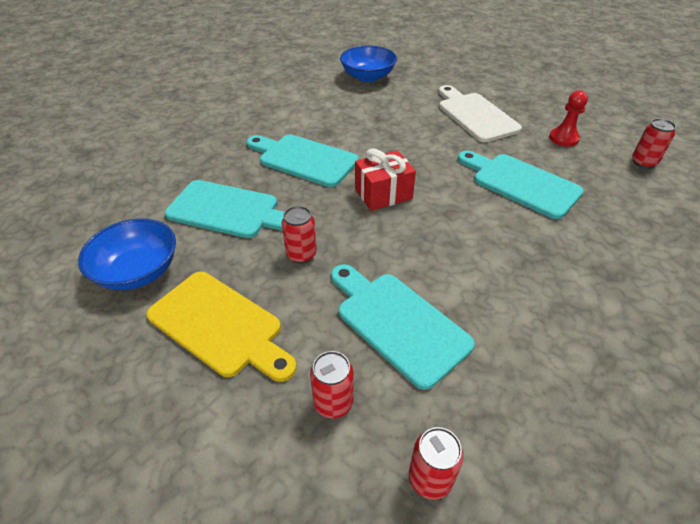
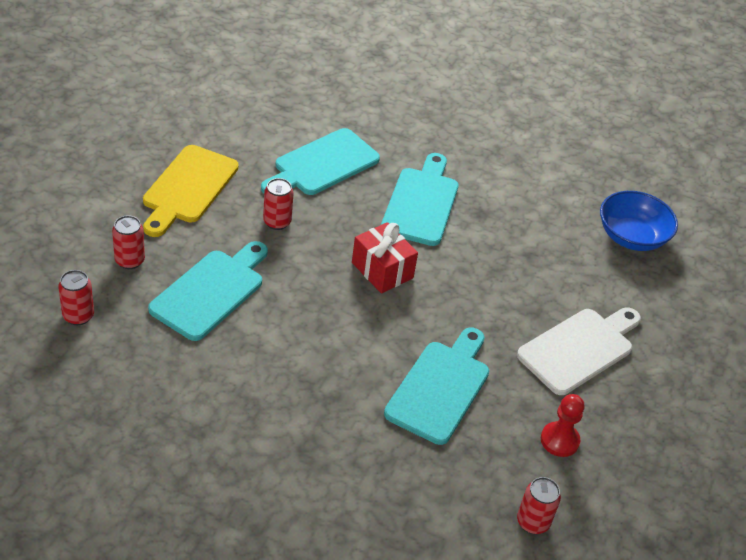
camera: 70 degrees right, 0 degrees up
blue bowl [78,218,176,290] -> none
turquoise cutting board [165,180,284,238] -> turquoise cutting board turned 45 degrees clockwise [261,128,380,195]

